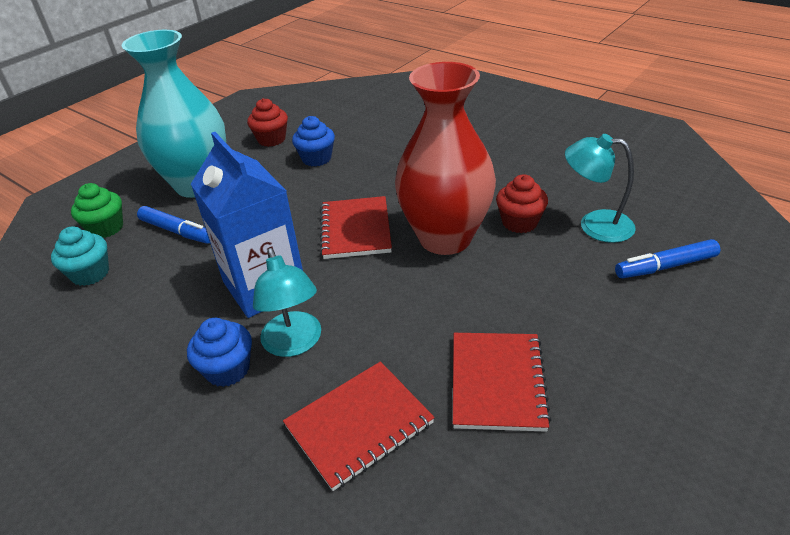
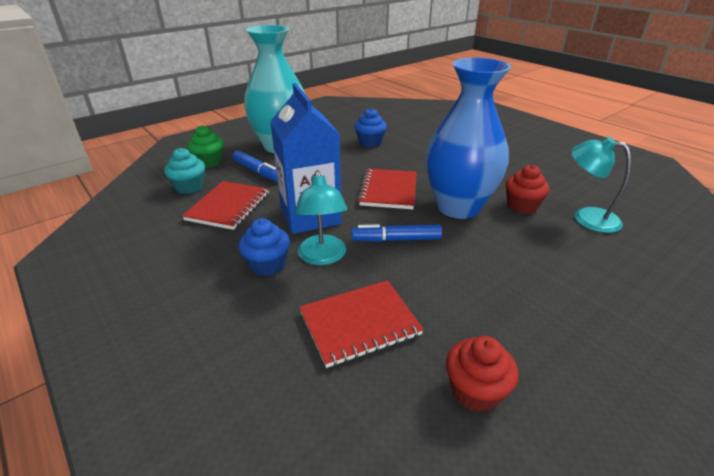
camera: 10 degrees right, 5 degrees down
red cupcake [247,98,288,147] -> red cupcake moved to [446,336,519,412]
red vase [395,62,496,255] -> blue vase [426,58,511,219]
red notebook [453,333,551,432] -> red notebook moved to [182,181,269,230]
blue marker [615,239,720,278] -> blue marker moved to [351,224,442,242]

